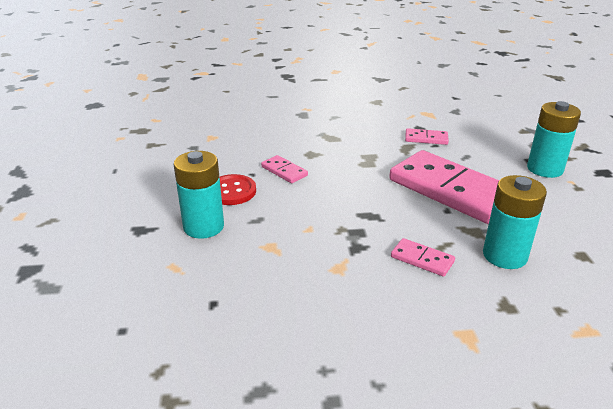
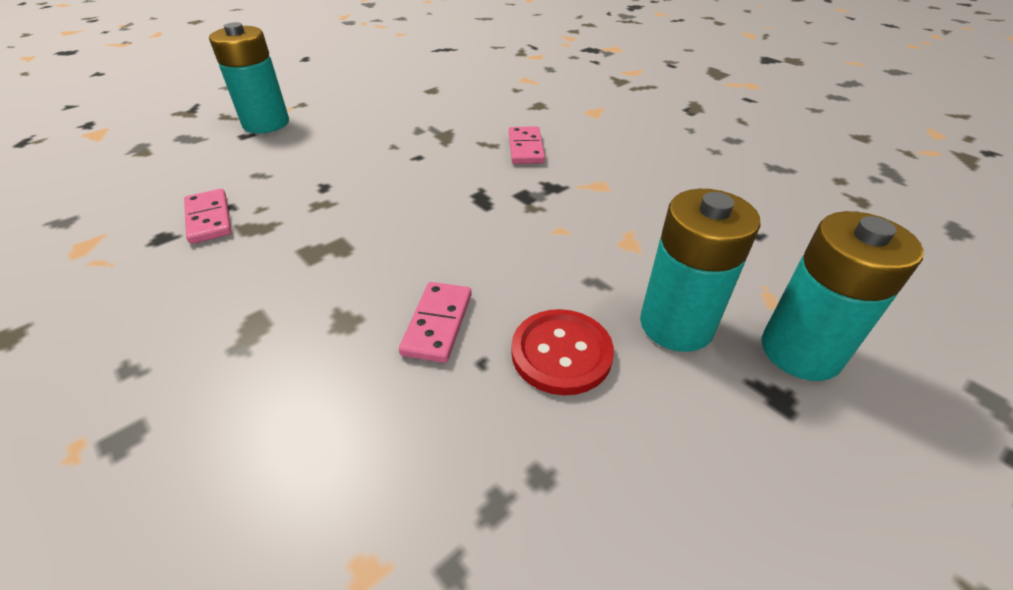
camera: 125 degrees left, 10 degrees up
pink domino [389,150,500,224] -> none
turquoise battery [483,175,547,269] -> turquoise battery moved to [762,211,924,381]

